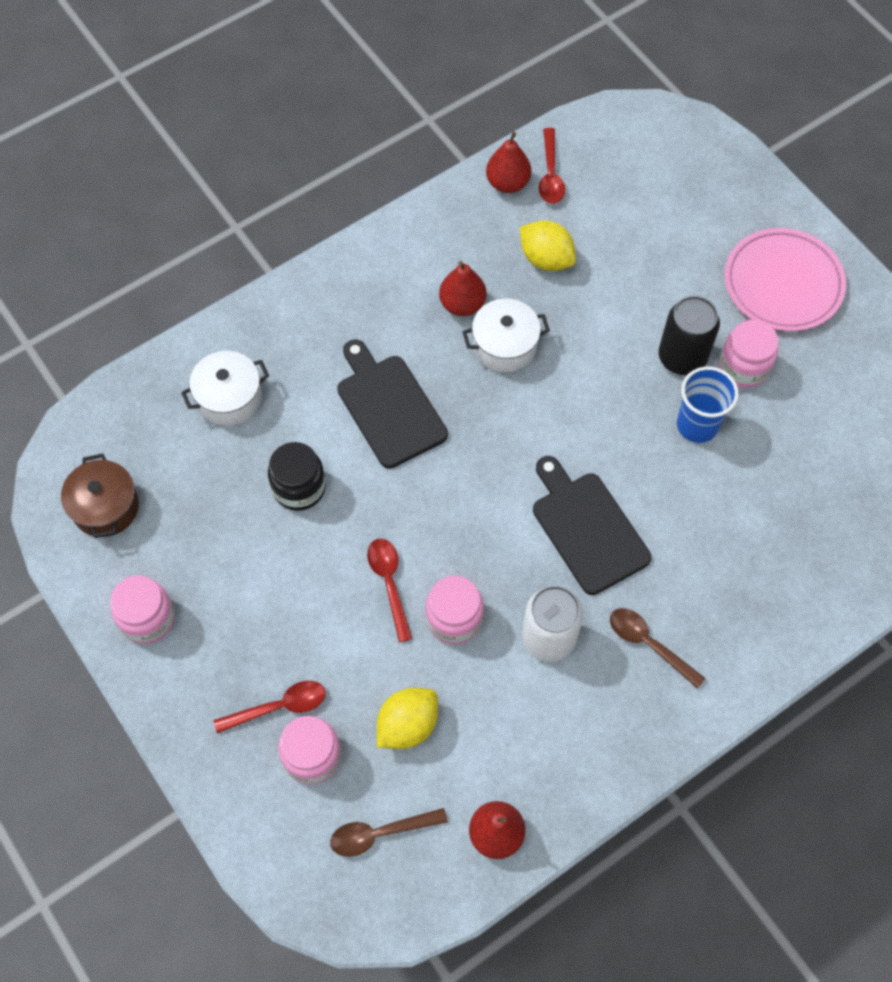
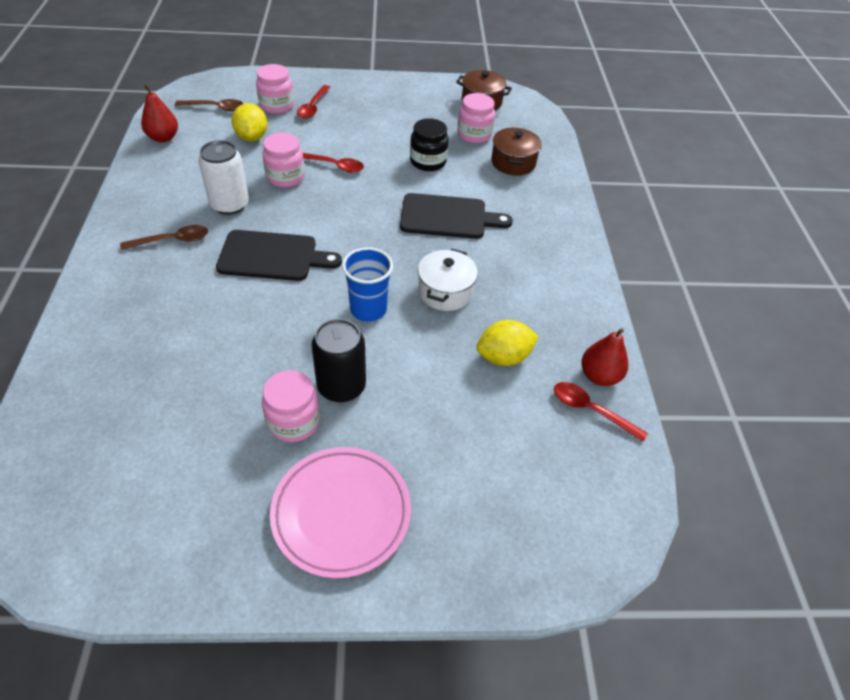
camera: 120 degrees right, 15 degrees down
pink jar [110,575,175,644] -> pink jar moved to [457,93,495,144]
white pot [181,351,269,426] -> brown pot [491,127,542,176]
brown spoon [330,808,448,857] -> brown spoon turned 75 degrees clockwise [175,99,243,111]
red pear [439,261,487,316] -> none
blue cup [677,367,739,443] -> blue cup moved to [342,247,393,322]

